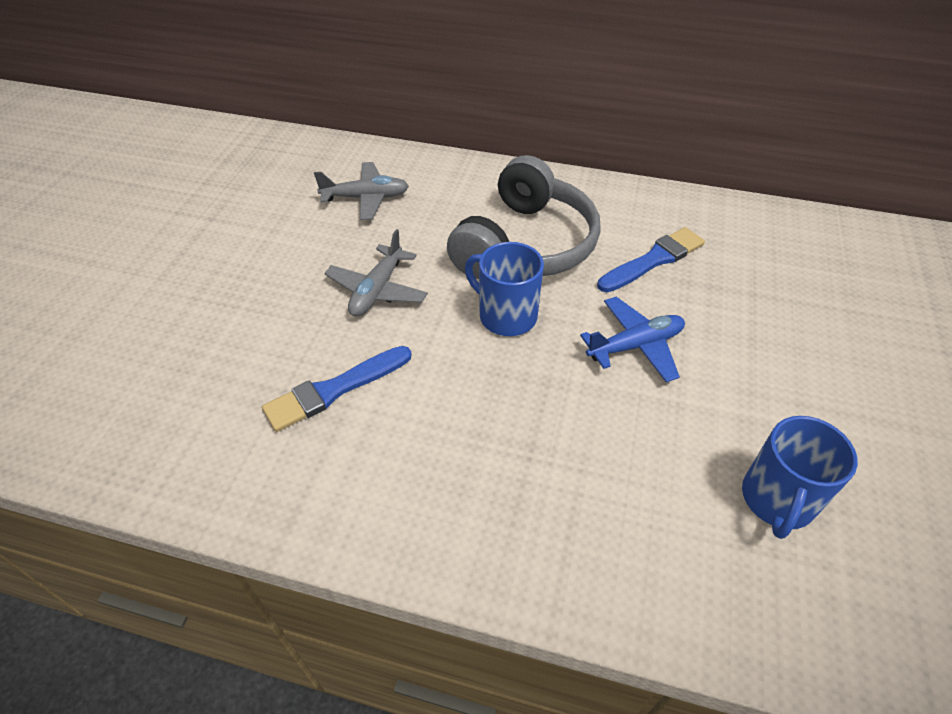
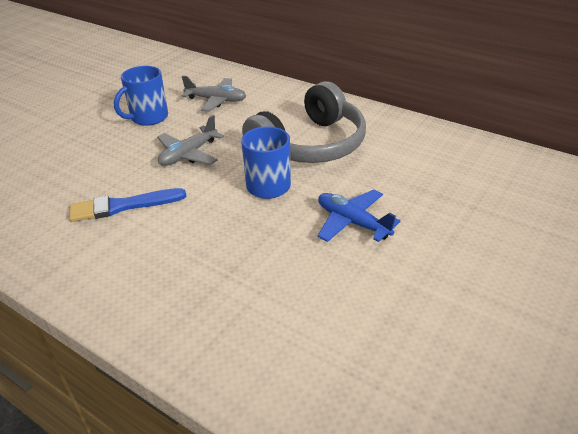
camera: 20 degrees right, 10 degrees down
blue plane [580,297,685,382] -> blue plane turned 135 degrees counterclockwise [318,190,400,242]
blue brush [597,227,705,292] -> none
blue mug [742,416,858,539] -> blue mug moved to [114,66,168,126]

